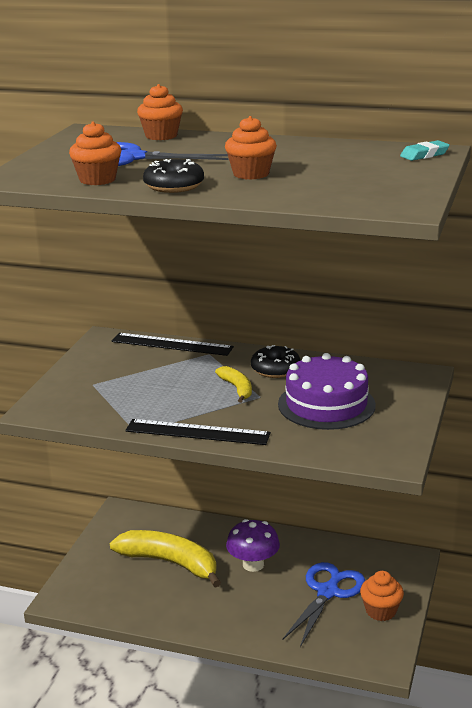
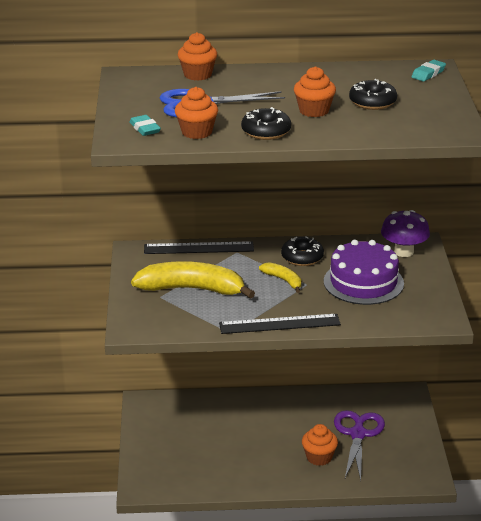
camera: 20 degrees left, 5 degrees up
yellow banana [110,530,221,587] -> yellow banana moved to [131,261,255,299]
purple mushroom [226,519,280,572] -> purple mushroom moved to [381,210,430,257]
blue scissors [283,562,365,647] -> purple scissors [334,410,385,481]
orange cupcake [360,571,404,621] -> orange cupcake moved to [302,424,338,466]
none -> turquoise eraser [129,115,161,136]
none -> black donut [349,79,397,110]

